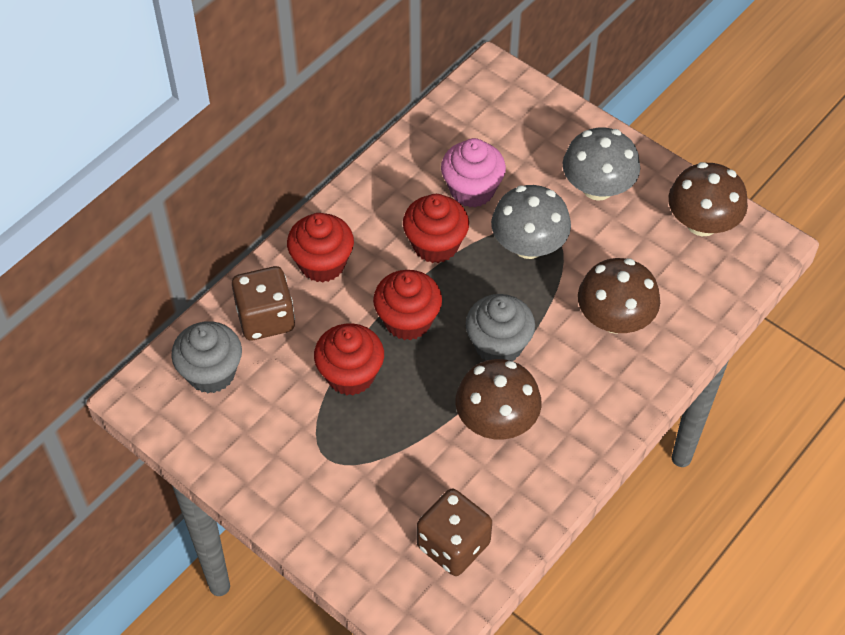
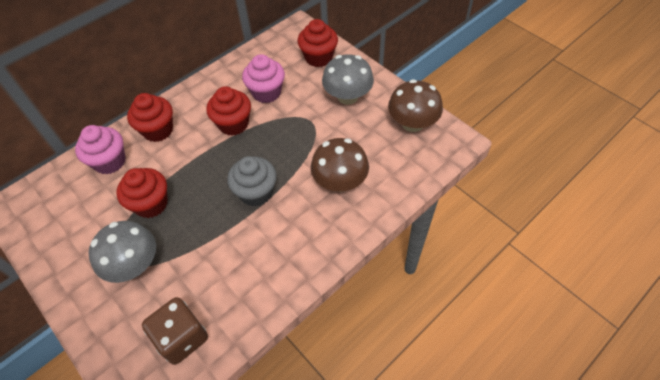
camera: 10 degrees right, 0 degrees up
grey cupcake [171,321,242,393] -> none
brown dice [232,266,295,340] -> pink cupcake [75,125,126,174]
red cupcake [373,270,442,340] -> red cupcake moved to [298,19,338,67]
brown mushroom [456,359,542,440] -> none
grey mushroom [491,185,571,259] -> grey mushroom moved to [89,221,156,283]

